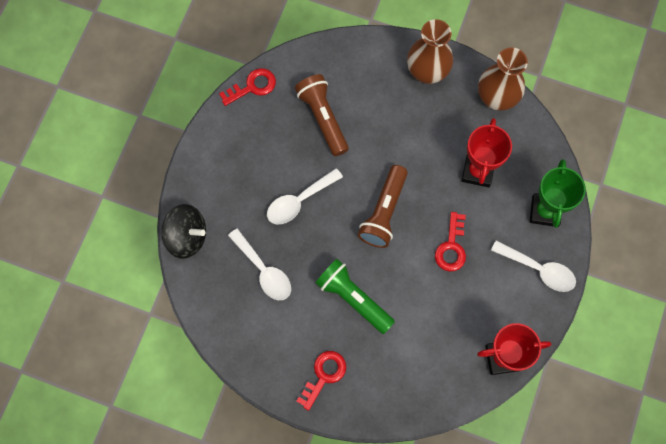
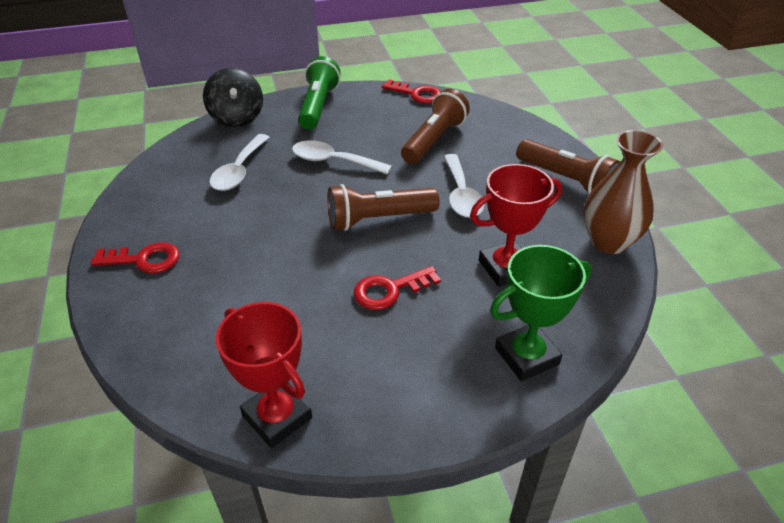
camera: 55 degrees right, 30 degrees down
green flashlight [315,259,395,334] -> green flashlight moved to [298,56,340,129]
brown vase [407,19,453,84] -> brown flashlight [516,139,620,194]
white spoon [491,240,576,292] -> white spoon moved to [444,154,485,218]

